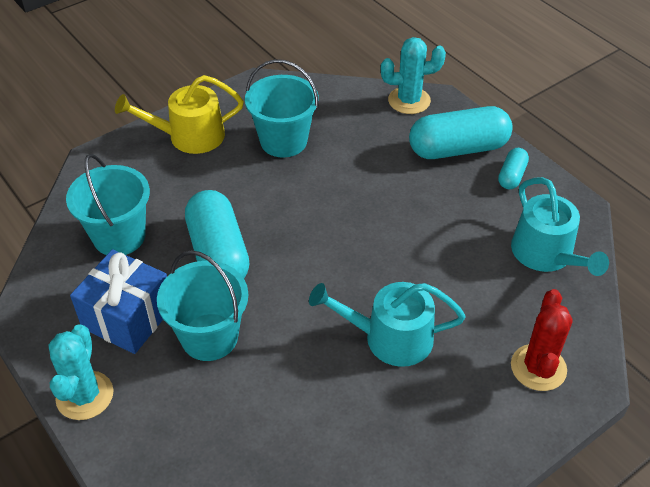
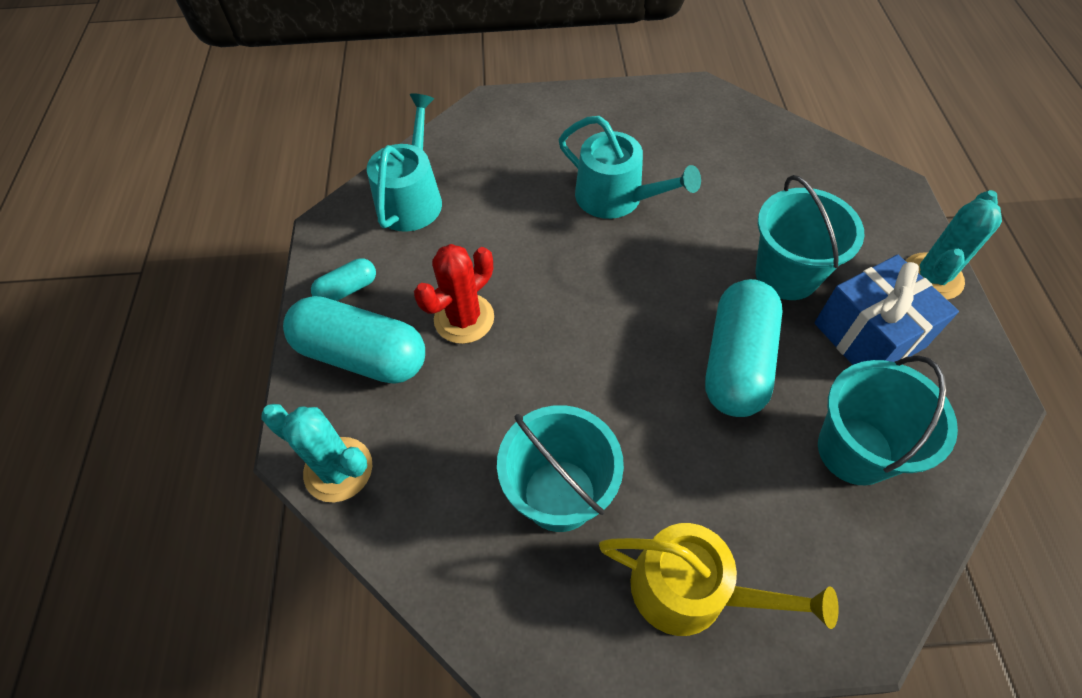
camera: 145 degrees left, 10 degrees up
red cactus [511,289,573,391] -> red cactus moved to [414,244,494,344]

